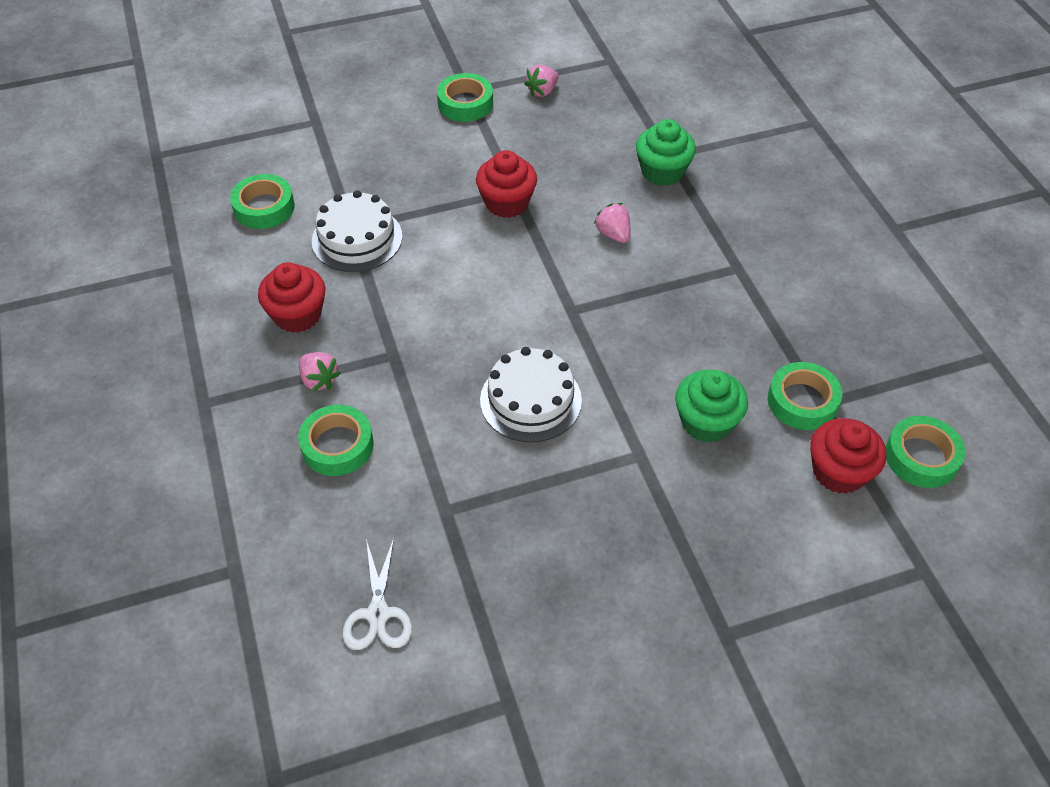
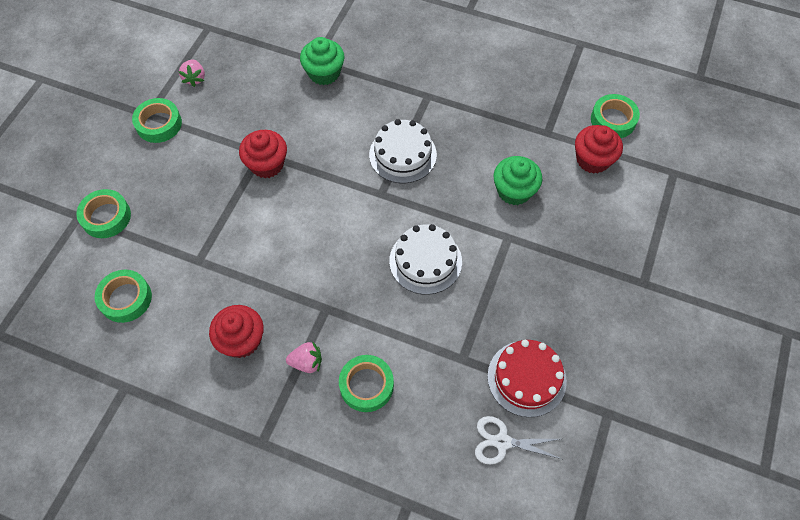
camera: 50 degrees left, 10 degrees up
white cake [312,190,402,272] -> white cake moved to [369,119,437,183]
white scissors [343,538,412,650] -> white scissors turned 150 degrees clockwise [475,416,562,464]
pink strawberry [594,203,630,243] -> none
green tape [768,362,842,430] -> green tape moved to [76,189,131,238]
none -> red cake [487,340,567,417]

